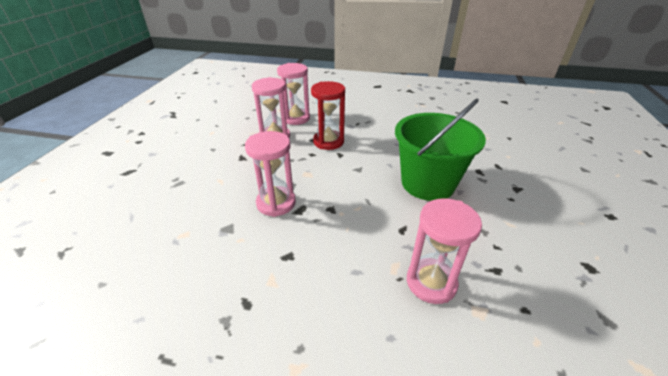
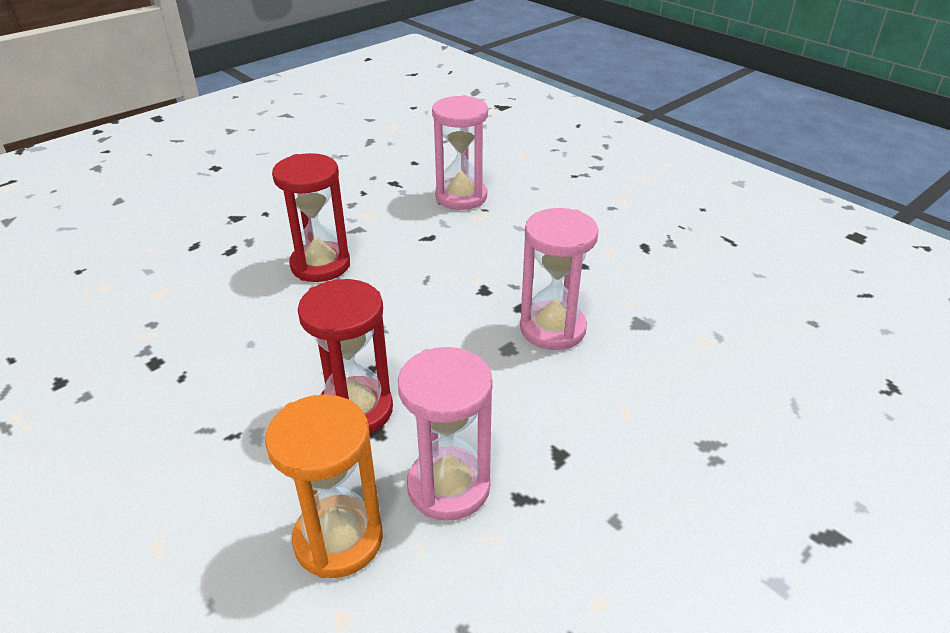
camera: 145 degrees left, 0 degrees up
pink hourglass [277,63,310,125] -> orange hourglass [265,394,383,578]
green bucket [395,99,486,201] -> red hourglass [272,153,350,282]

